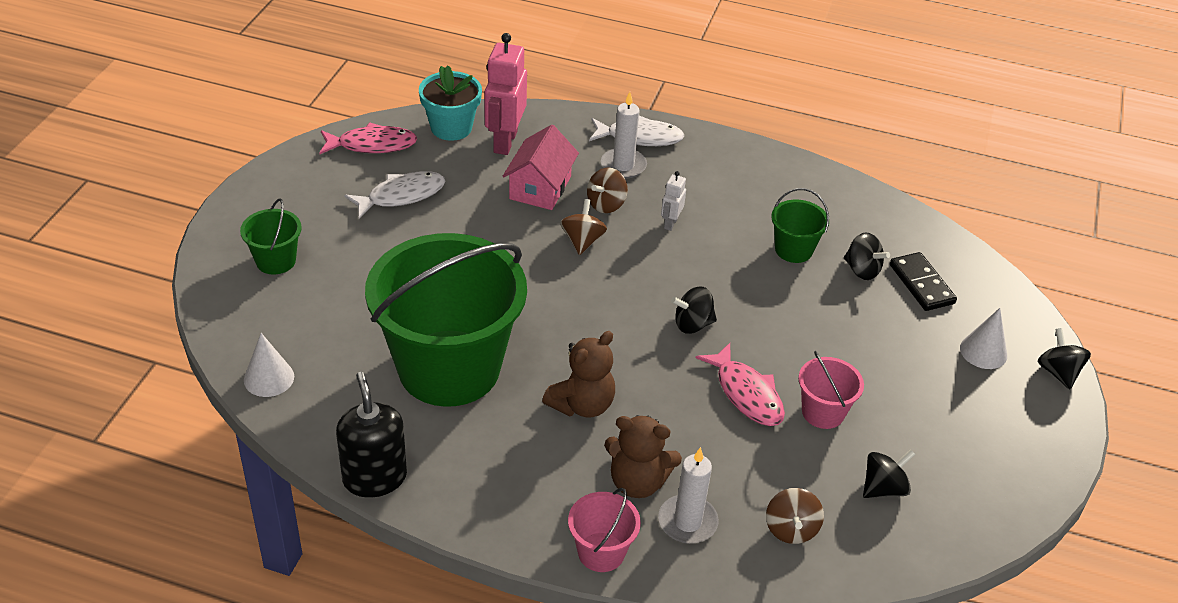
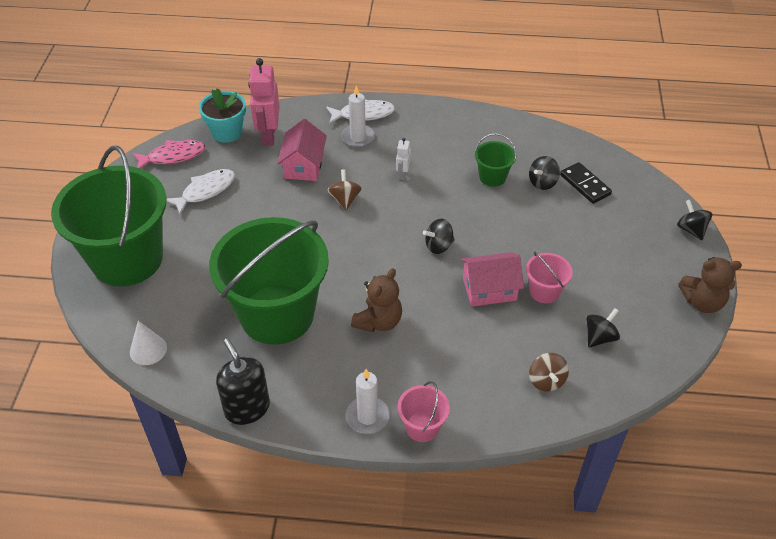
camera: 10 degrees left, 5 degrees up
green bucket [240,199,302,274] -> green bucket [51,146,167,286], size x2.41
brown spinning top [587,167,628,213] -> none
brown teddy bear [604,415,682,498] -> brown teddy bear moved to [678,257,742,313]
white candle [658,447,719,544] -> white candle moved to [346,369,390,434]
pink fish [696,343,785,426] -> pink house [461,252,524,307]
black spinning top [844,232,890,280] -> black spinning top turned 105 degrees clockwise [529,156,560,190]
white cone [960,308,1007,369] -> none

